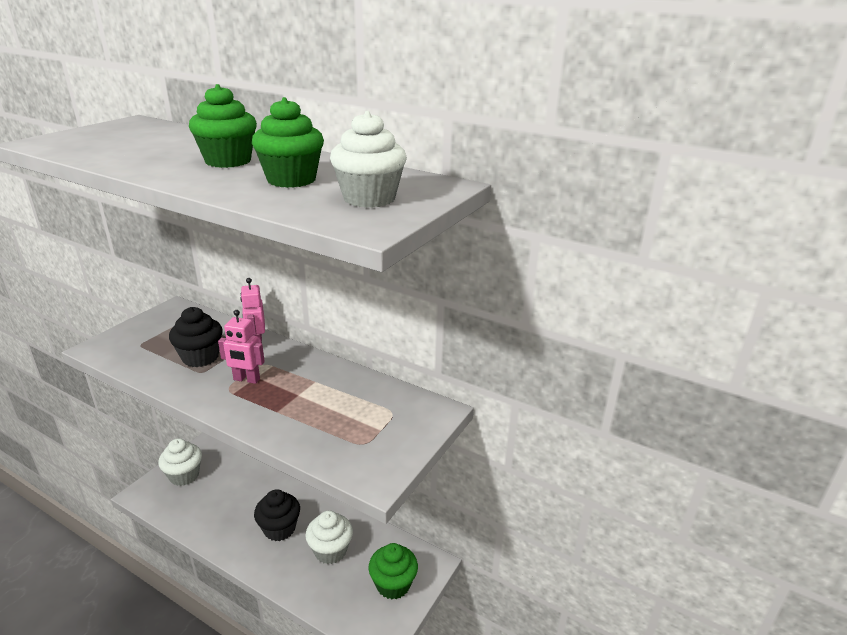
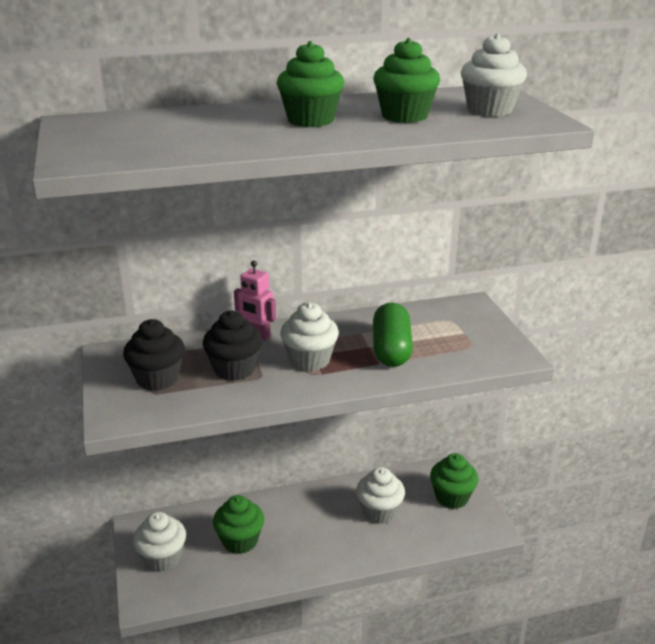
camera: 45 degrees left, 0 degrees up
pink robot [218,310,265,384] -> white cupcake [280,302,339,372]
black cupcake [254,489,300,541] -> black cupcake moved to [123,319,185,391]
none -> green cupcake [213,495,264,554]
none -> green capsule [373,303,413,367]

